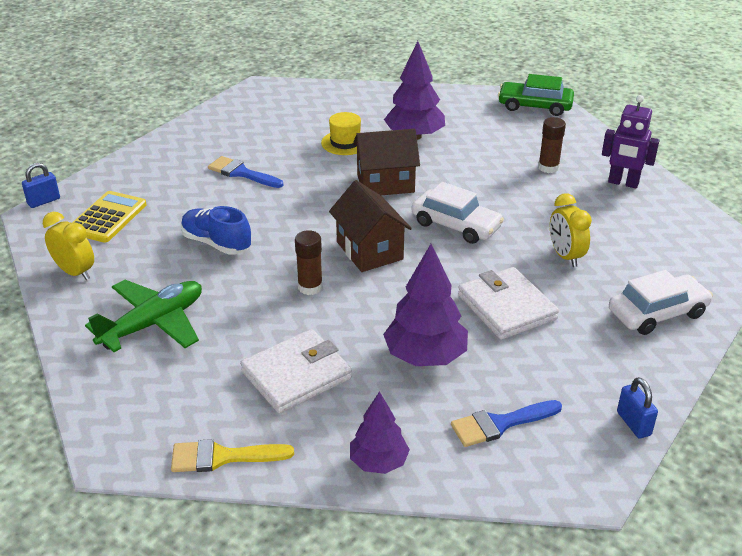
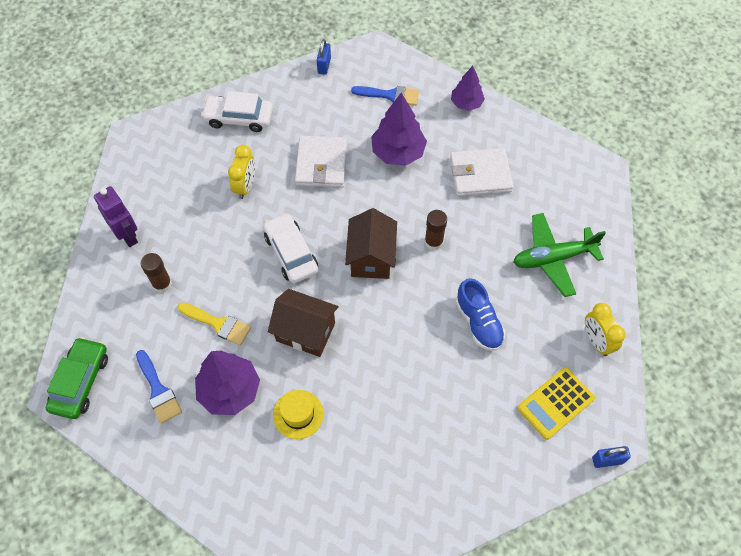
camera: 150 degrees left, 25 degrees up
yellow brush [171,439,294,472] -> yellow brush moved to [178,303,251,346]
blue brush [208,156,283,188] -> blue brush moved to [136,350,182,424]
green car [498,74,574,116] -> green car turned 120 degrees counterclockwise [46,337,108,419]

